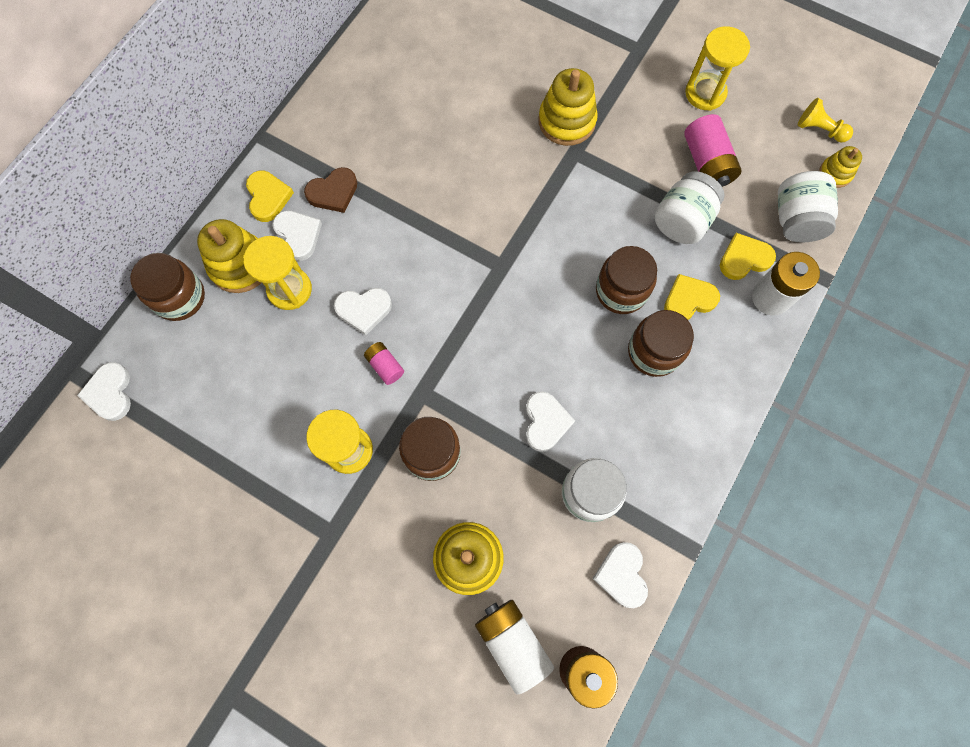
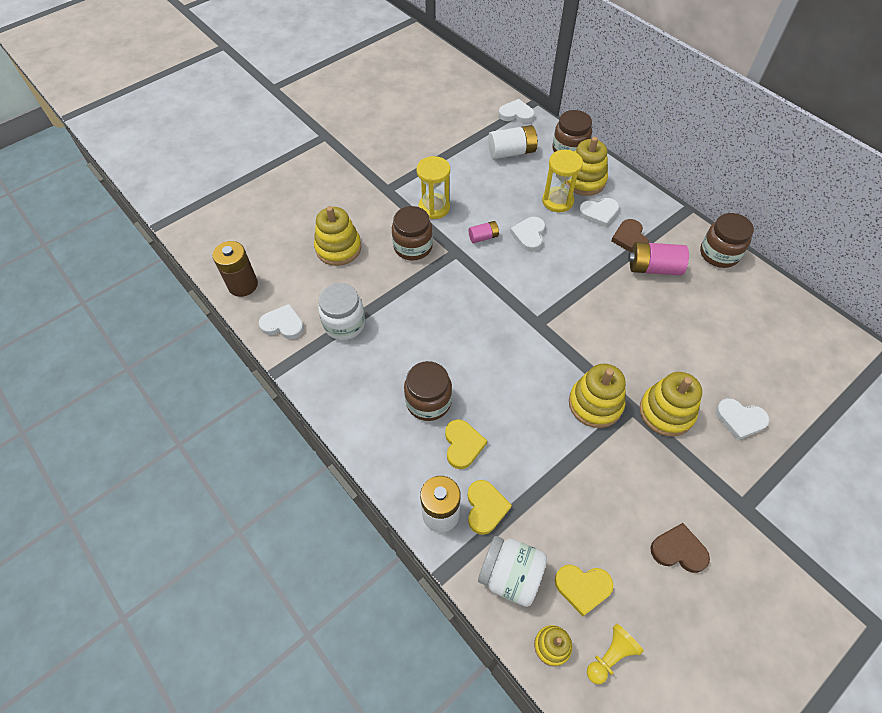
camera: 110 degrees right, 15 degrees down
yellow heart [246,171,294,222] -> yellow heart moved to [555,565,614,616]
white battery [475,600,554,695] -> white battery moved to [488,125,538,159]
white heart [526,391,575,452] -> white heart moved to [715,398,769,440]
brown jar [596,246,657,314] -> brown jar moved to [700,213,754,268]
white jar [654,171,725,244] -> none
pink battery [684,114,742,187] -> pink battery moved to [628,242,689,275]
yellow hourglass [685,26,750,111] -> brown heart [650,523,710,573]
none -> yellow stacking toy [569,364,626,428]

